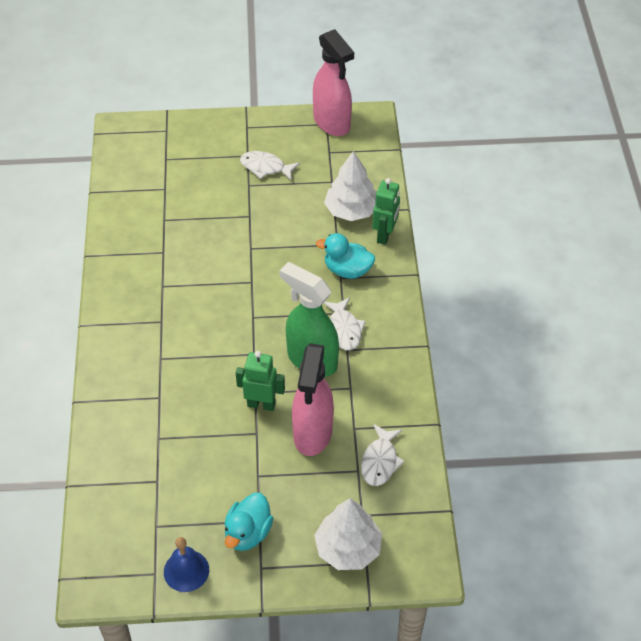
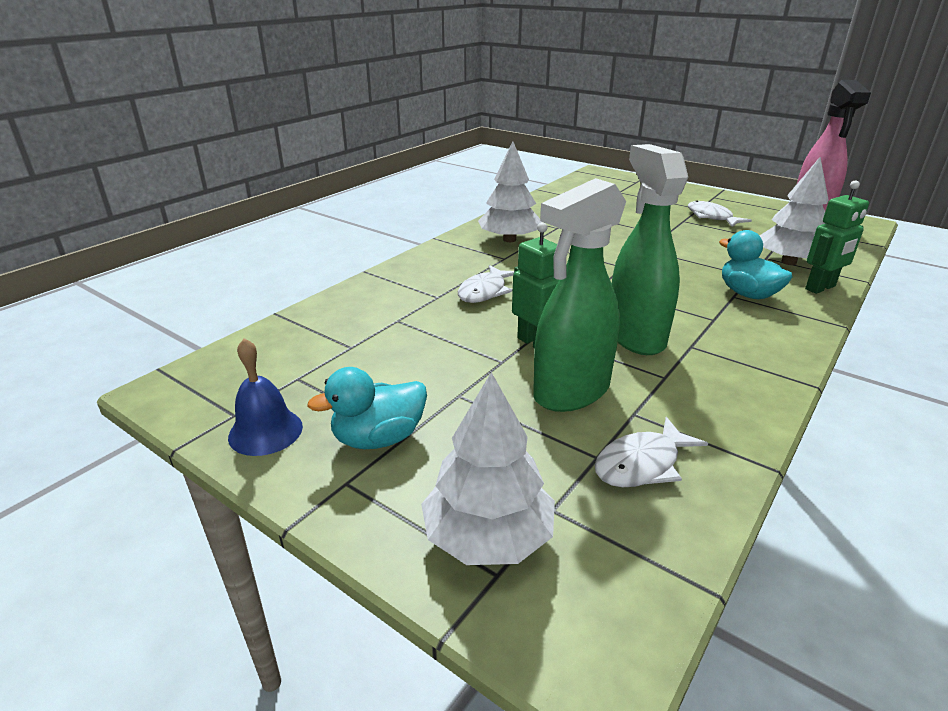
camera: 40 degrees right, 20 degrees down
pink spray bottle [292,343,334,456] -> green spray bottle [533,178,626,412]
white fish [324,297,366,350] -> white fish moved to [458,265,514,303]
none -> white tree [478,141,541,242]

